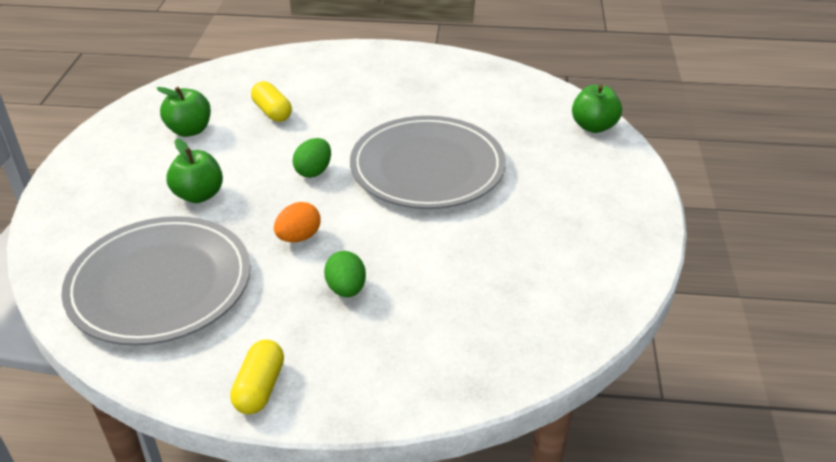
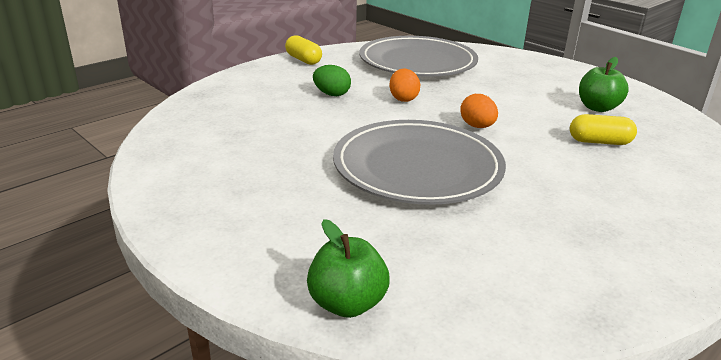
camera: 130 degrees right, 10 degrees down
green apple [166,139,223,203] -> none
green egg [293,138,331,178] -> orange egg [460,94,498,128]

